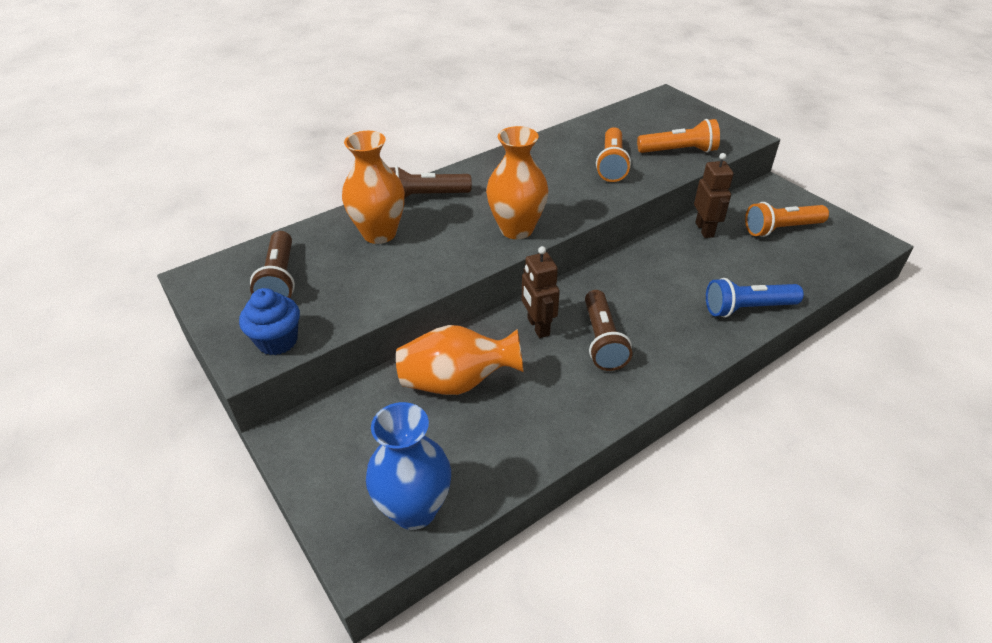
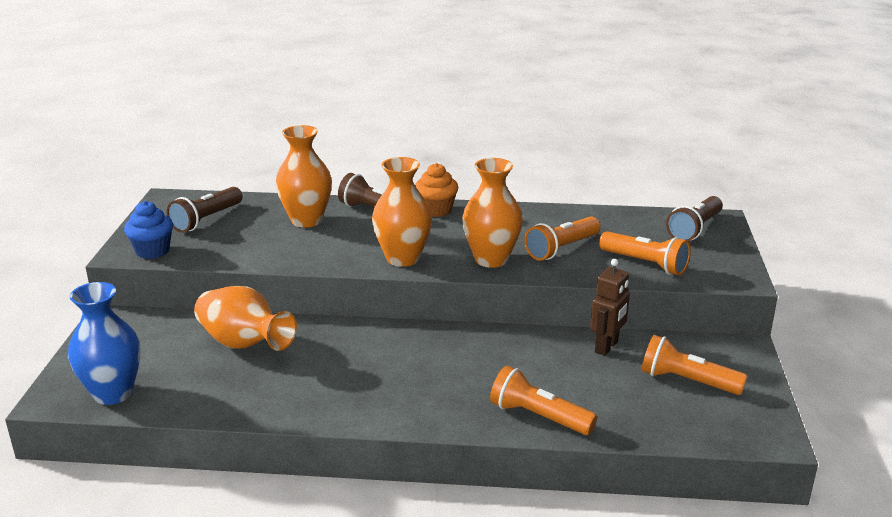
camera: 40 degrees right, 15 degrees down
brown robot [522,246,560,338] -> none
brown flashlight [585,290,632,371] -> brown flashlight moved to [666,196,723,241]
blue flashlight [706,278,804,318] -> orange flashlight [490,366,597,435]
none -> orange cupcake [415,163,458,217]
none -> orange vase [462,158,523,268]

